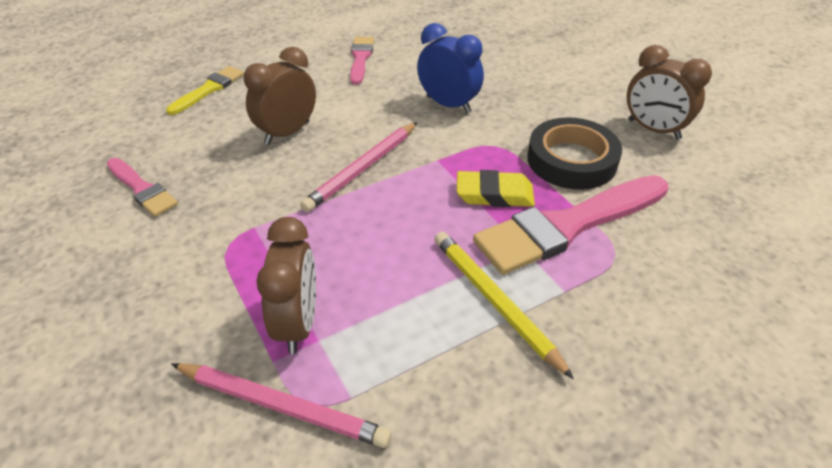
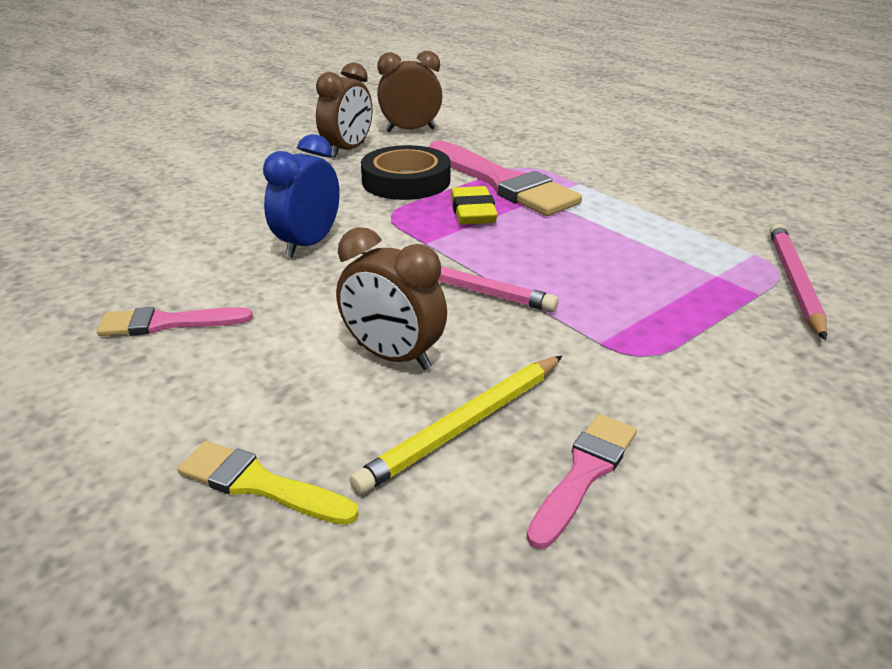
camera: 100 degrees left, 10 degrees down
brown clock [256,217,316,354] -> brown clock moved to [377,51,442,132]
yellow pencil [434,231,574,379] -> yellow pencil moved to [350,356,562,494]

